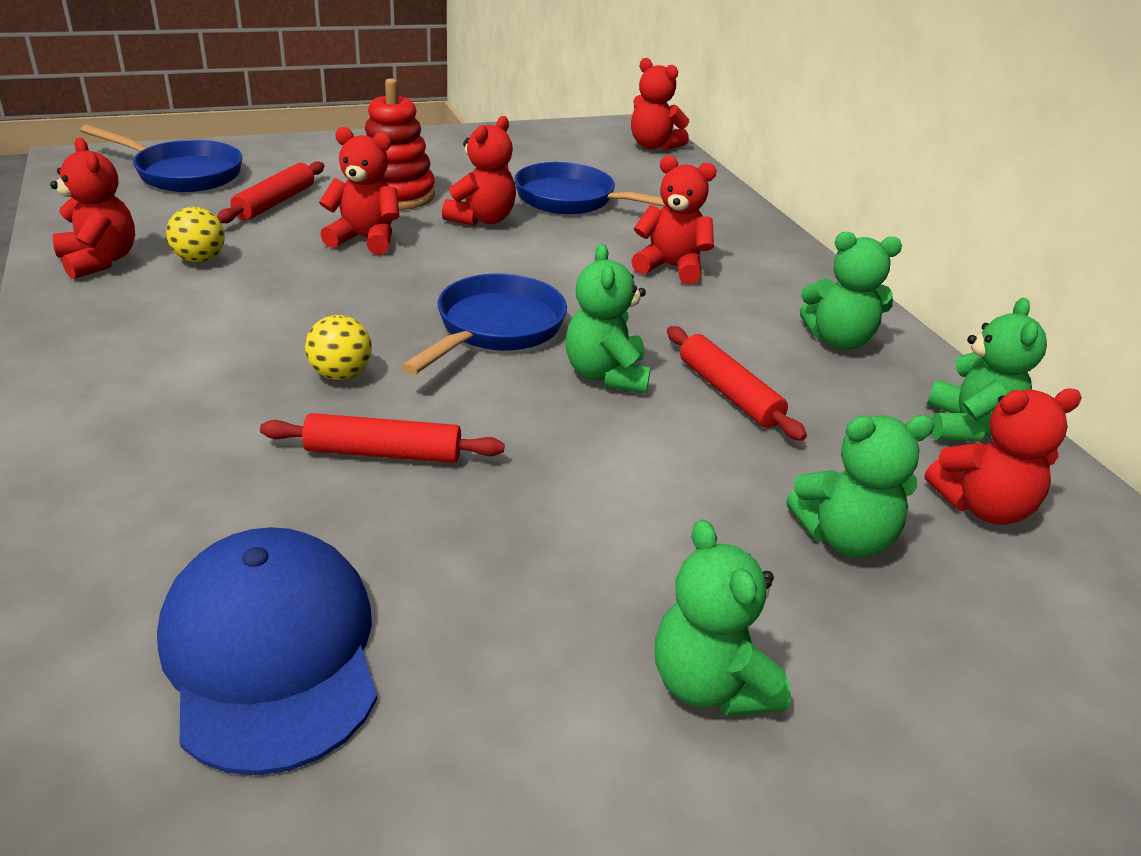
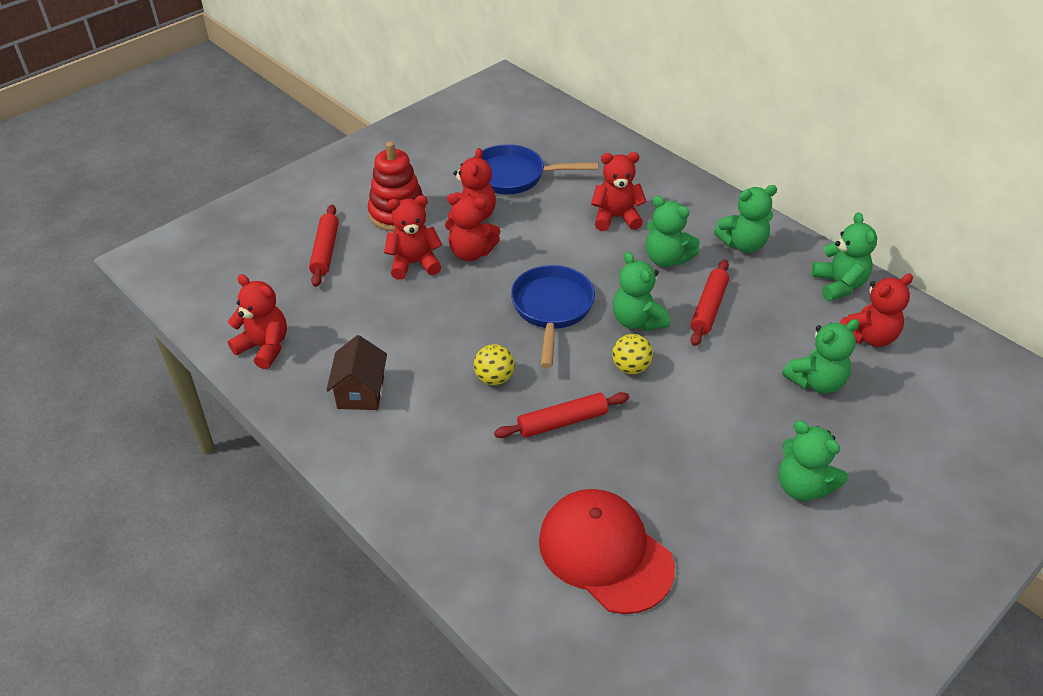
camera: 20 degrees left, 10 degrees up
blue pan [80,125,242,192] -> none
blue cap [157,527,377,775] -> red cap [539,489,675,614]
yellow ball [166,207,225,262] -> yellow ball moved to [612,334,653,374]
red teddy bear [631,58,689,150] -> red teddy bear moved to [445,194,500,261]
red rolling pin [667,326,807,441] -> red rolling pin turned 75 degrees clockwise [691,260,729,346]
none -> brown house [327,335,387,410]
none -> green teddy bear [646,196,700,267]

